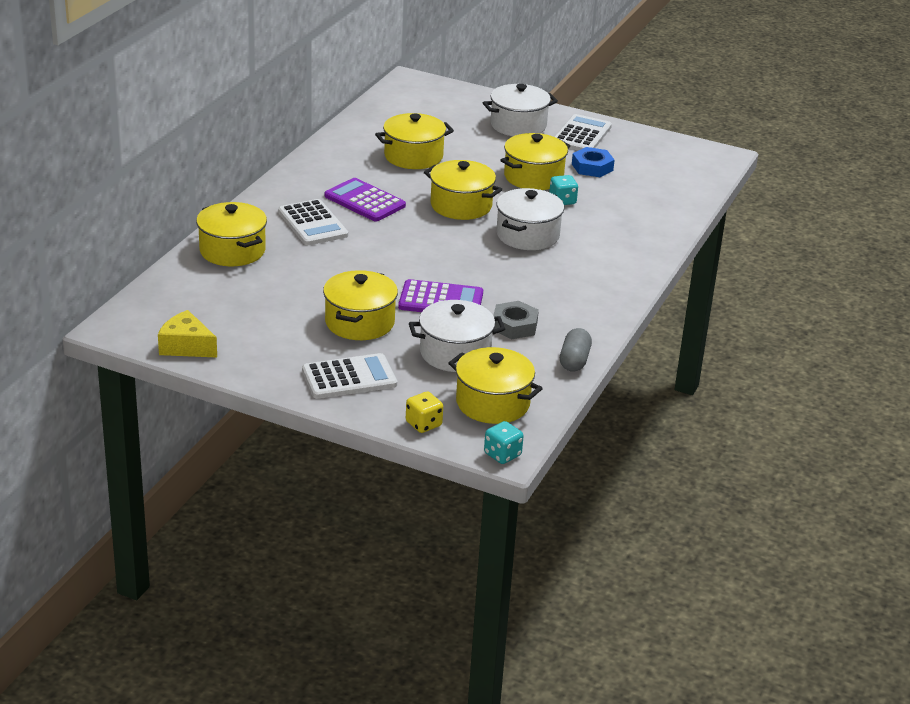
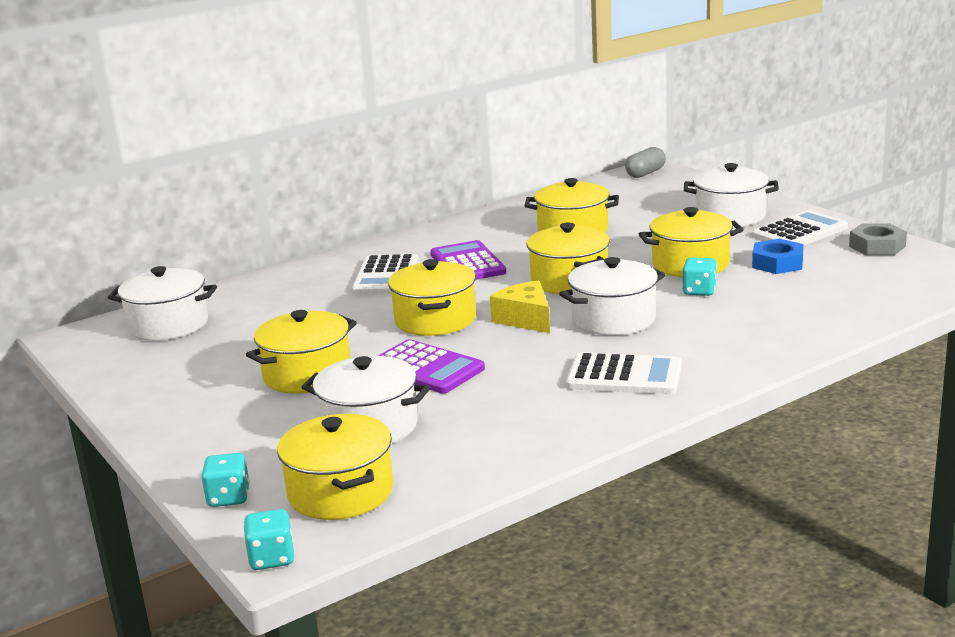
camera: 35 degrees right, 10 degrees down
yellow cheese [158,310,217,357] -> yellow cheese moved to [490,280,550,333]
yellow pot [196,202,267,266] -> yellow pot moved to [388,259,476,336]
white calculator [302,353,397,399] -> white calculator moved to [566,352,682,394]
yellow dice [406,392,443,433] -> turquoise dice [201,453,250,507]
grey nut [493,301,539,339] -> grey nut moved to [849,223,907,255]
grey capsule [560,328,592,372] -> grey capsule moved to [625,147,666,178]
none -> white pot [108,266,217,341]

